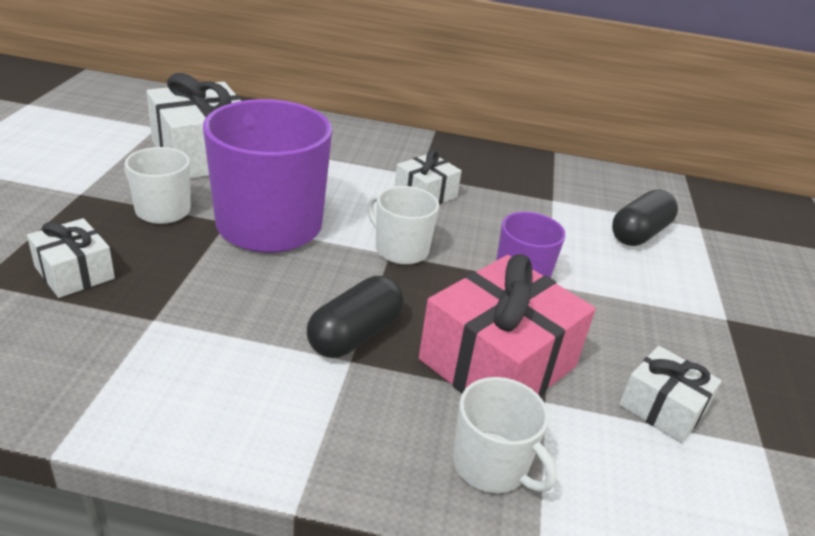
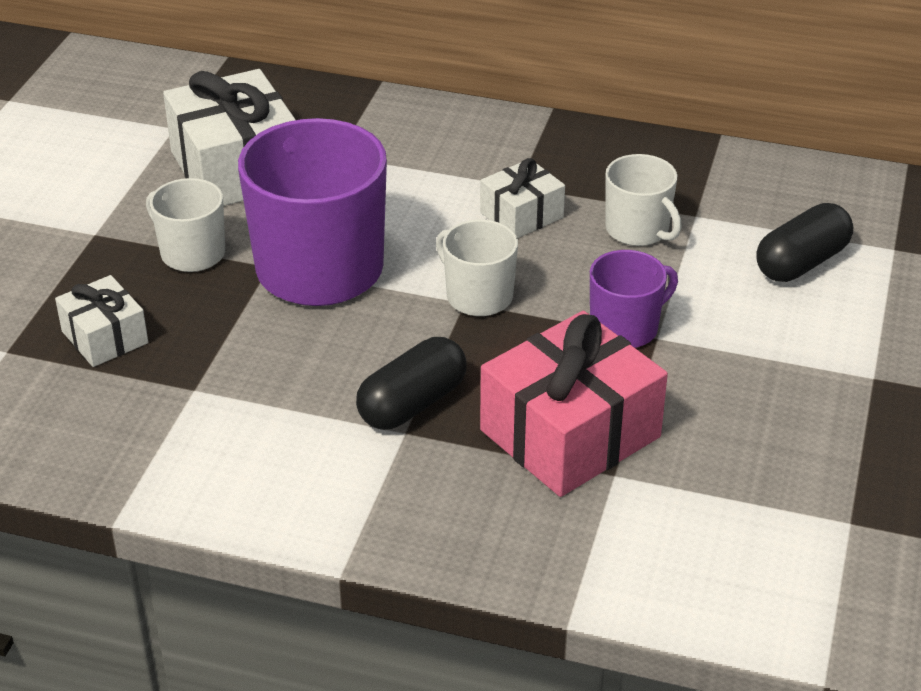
camera: 10 degrees right, 5 degrees up
white mug [453,377,557,493] -> white mug moved to [605,154,682,246]
white gift [619,346,722,443] -> none

